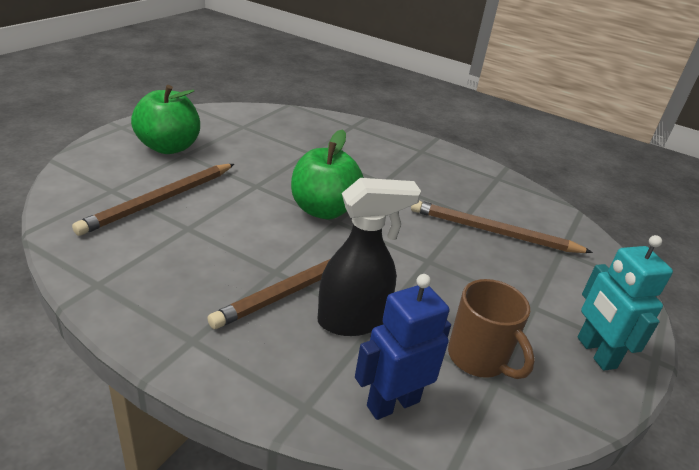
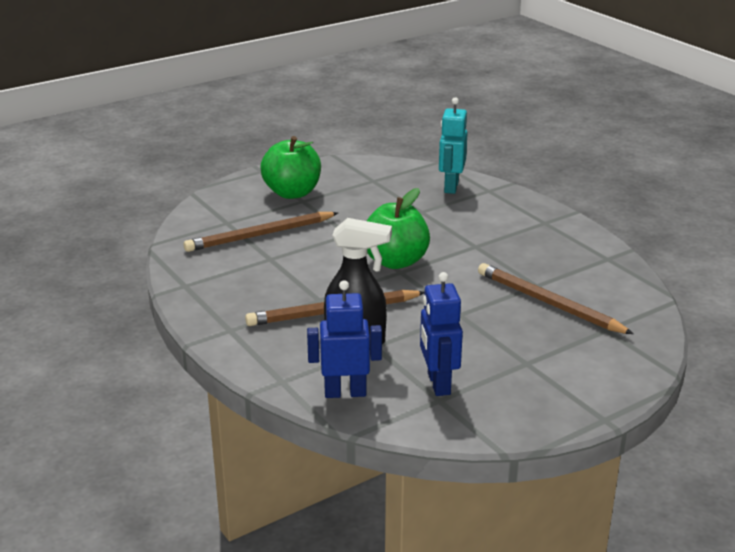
camera: 30 degrees right, 5 degrees down
brown mug [448,279,535,379] -> blue robot [420,272,463,396]
turquoise robot [577,235,673,371] -> turquoise robot moved to [439,97,468,194]

